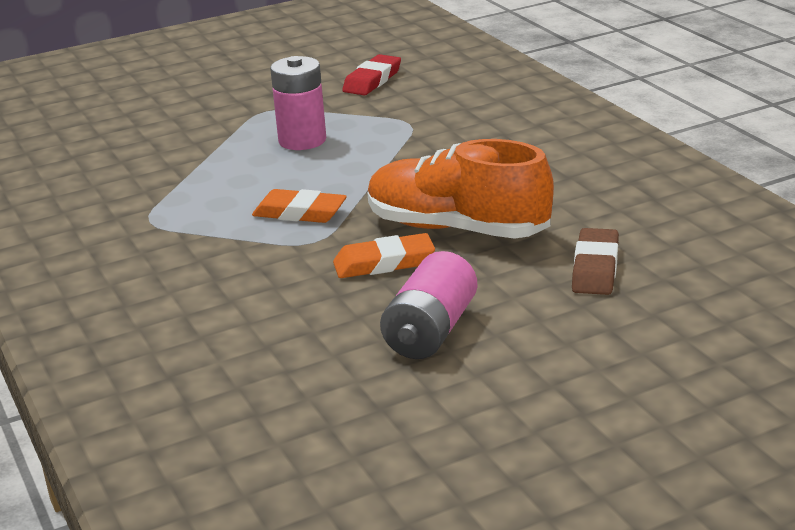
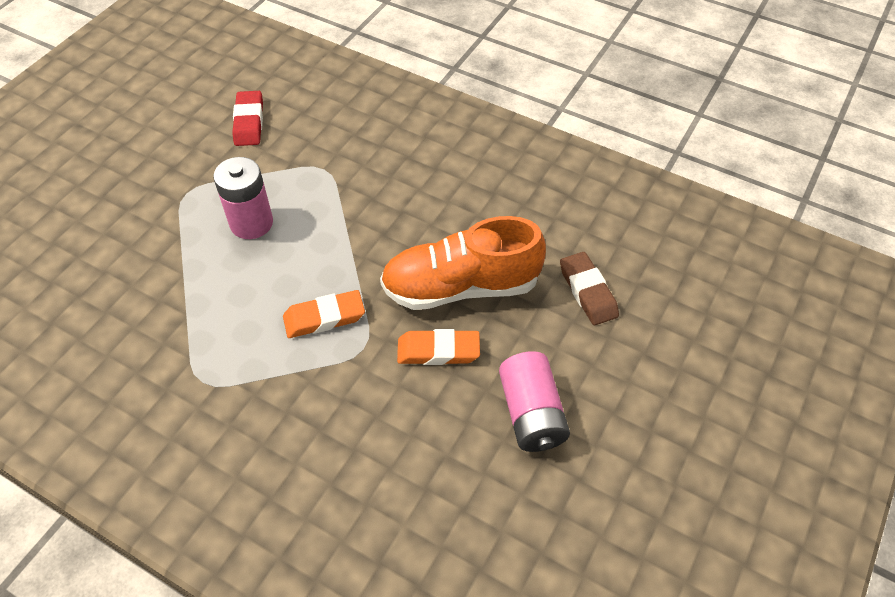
camera: 35 degrees left, 25 degrees up
orange eraser [333,233,435,278] -> orange eraser turned 45 degrees clockwise [397,329,480,365]

